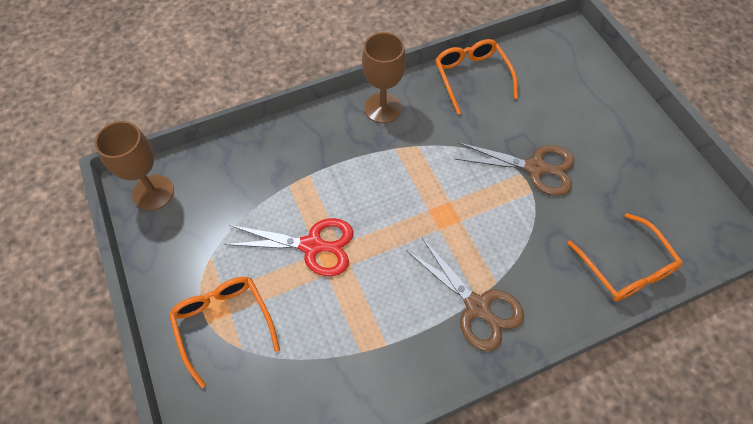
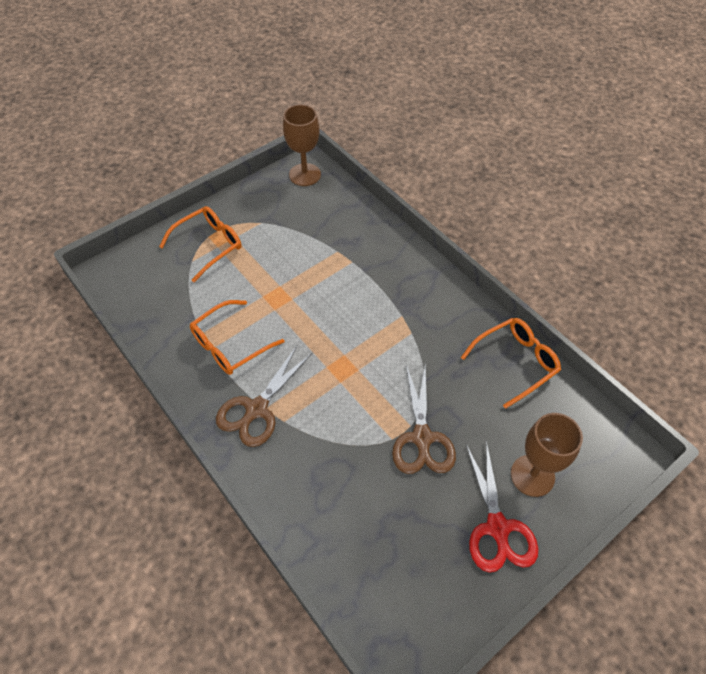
camera: 75 degrees right, 5 degrees down
red scissors [225,218,354,276] -> red scissors moved to [466,441,539,572]
brown goblet [362,32,406,123] -> brown goblet moved to [511,413,583,497]
orange glasses [567,213,683,301] -> orange glasses moved to [190,300,285,375]

